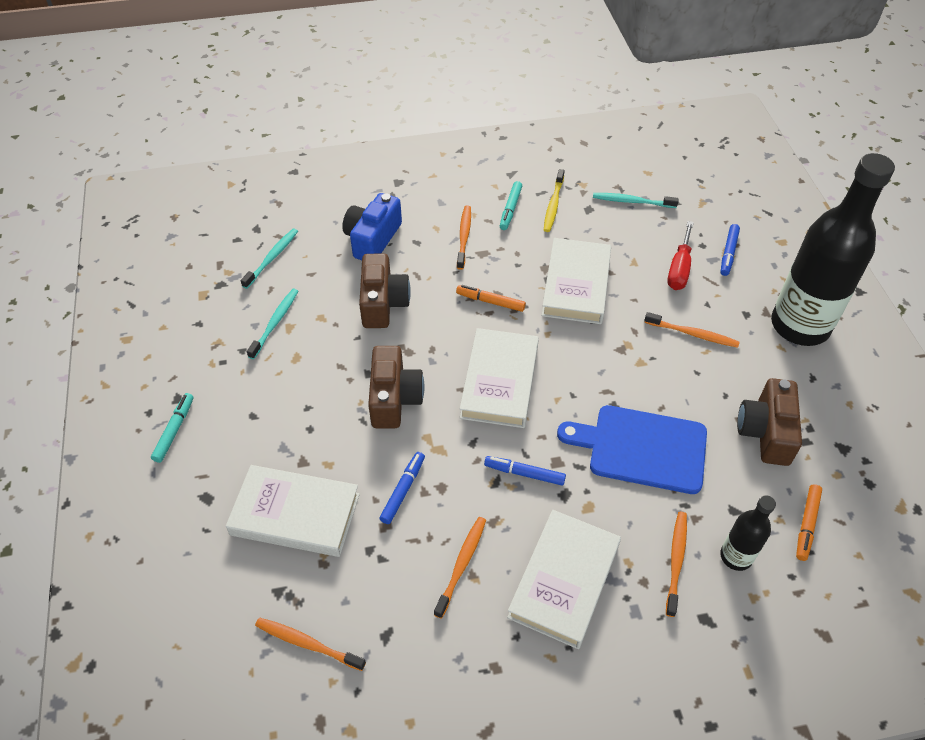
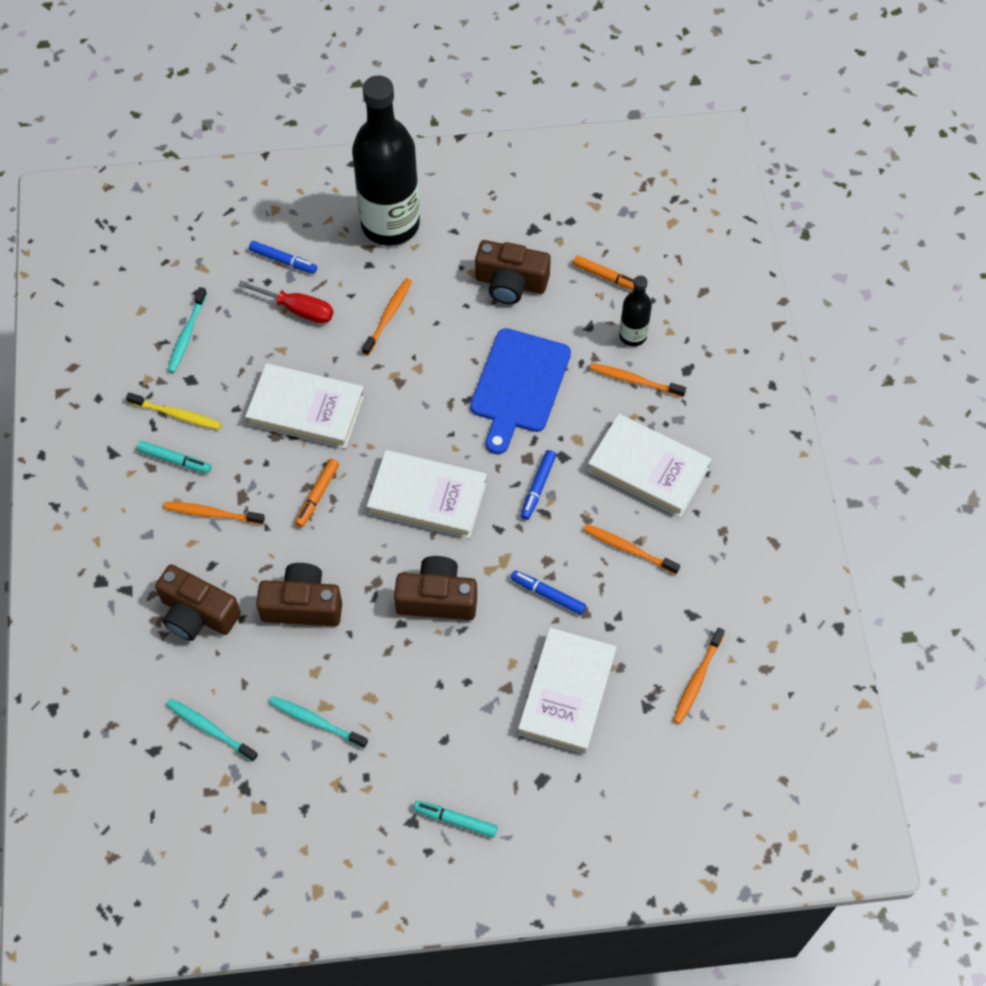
camera: 85 degrees left, 10 degrees up
blue camera [342,193,402,260] -> brown camera [155,564,241,641]

